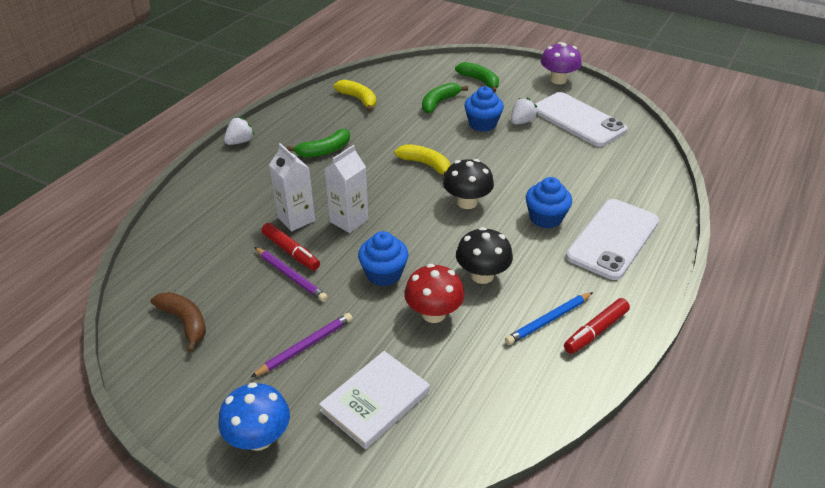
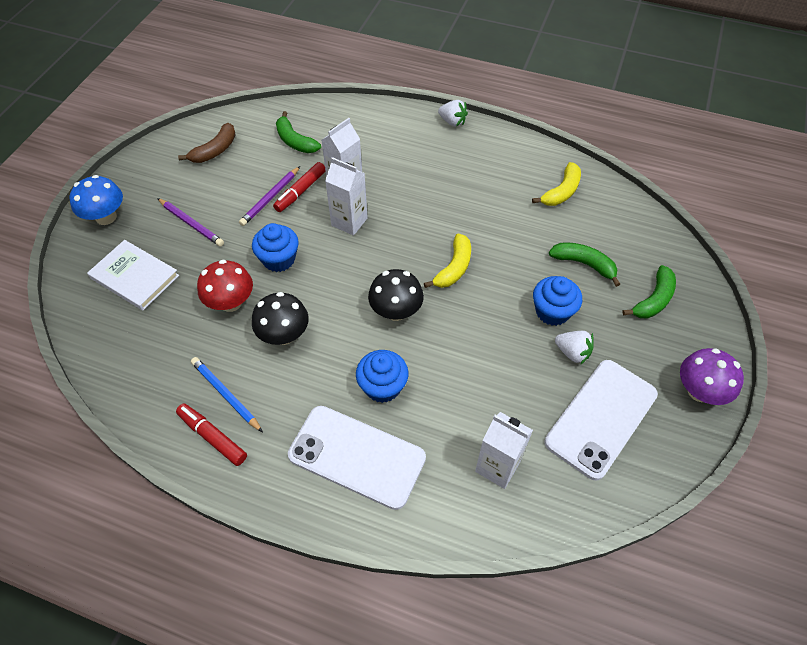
camera: 80 degrees right, 15 degrees up
green banana [286,129,350,158] -> green banana moved to [276,111,321,153]
none -> white carton [475,412,533,489]

